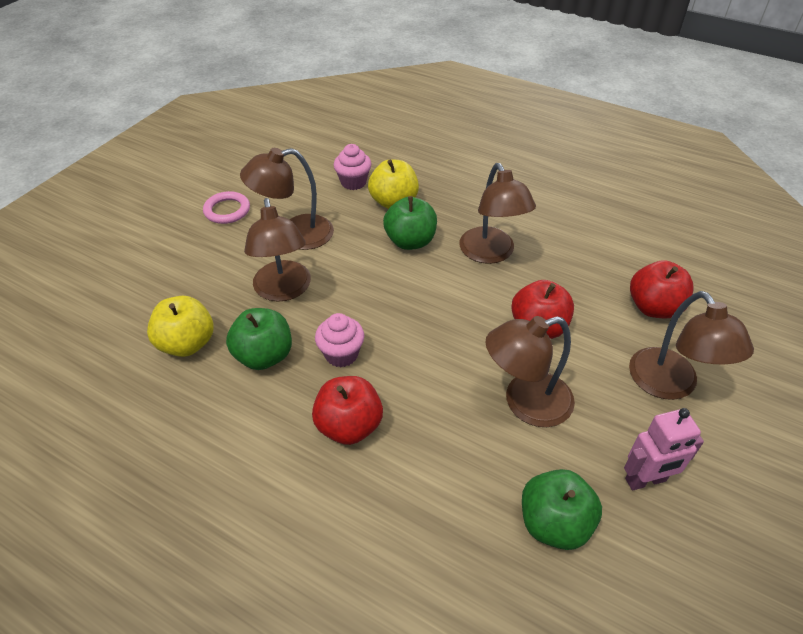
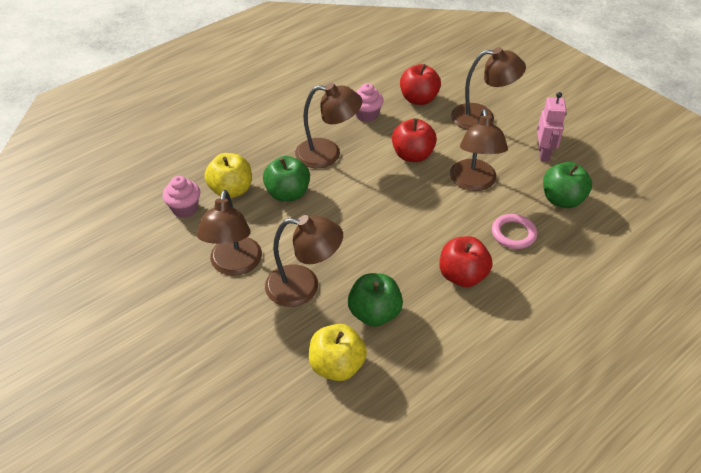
camera: 70 degrees left, 0 degrees up
pink ring [203,191,250,224] -> pink ring moved to [492,214,537,249]
pink cupcake [315,313,365,367] -> pink cupcake moved to [356,83,384,122]

